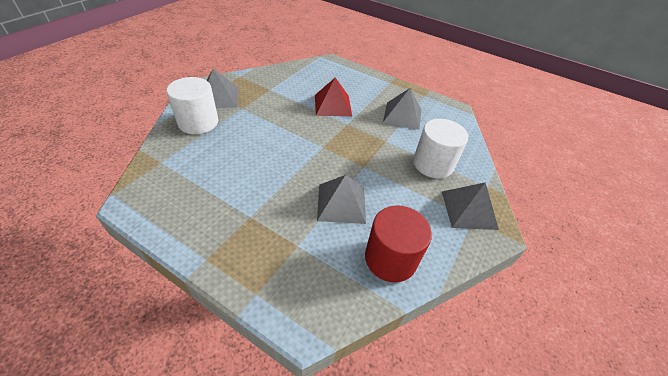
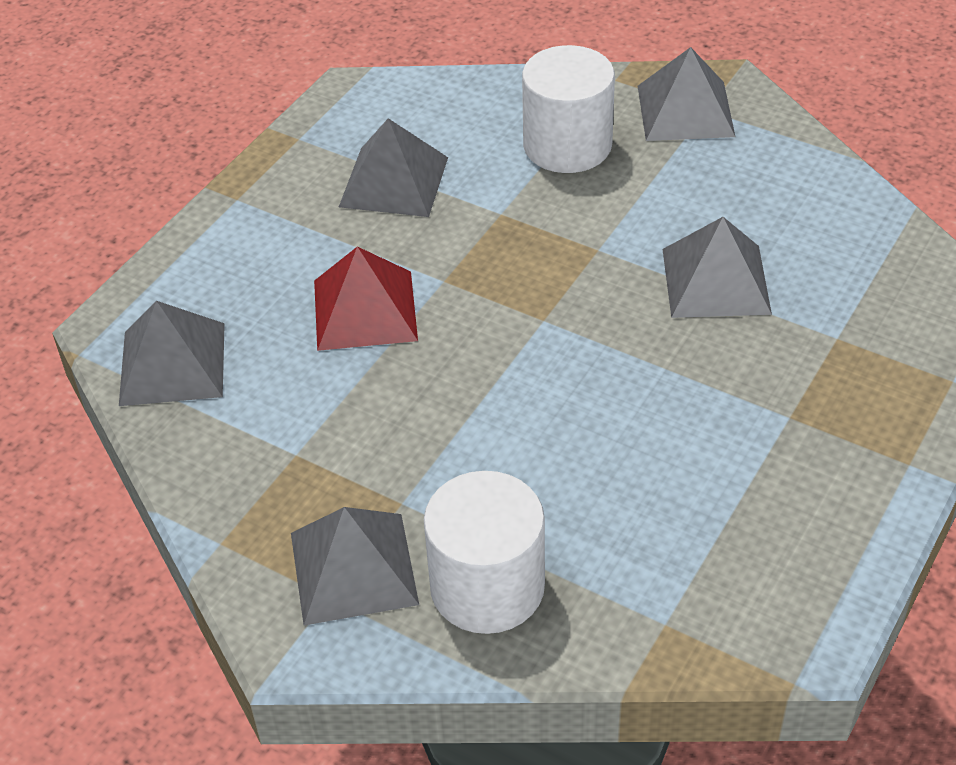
camera: 85 degrees left, 0 degrees up
red cylinder [365,205,432,282] -> none
none -> grey pyramid [119,301,225,406]

